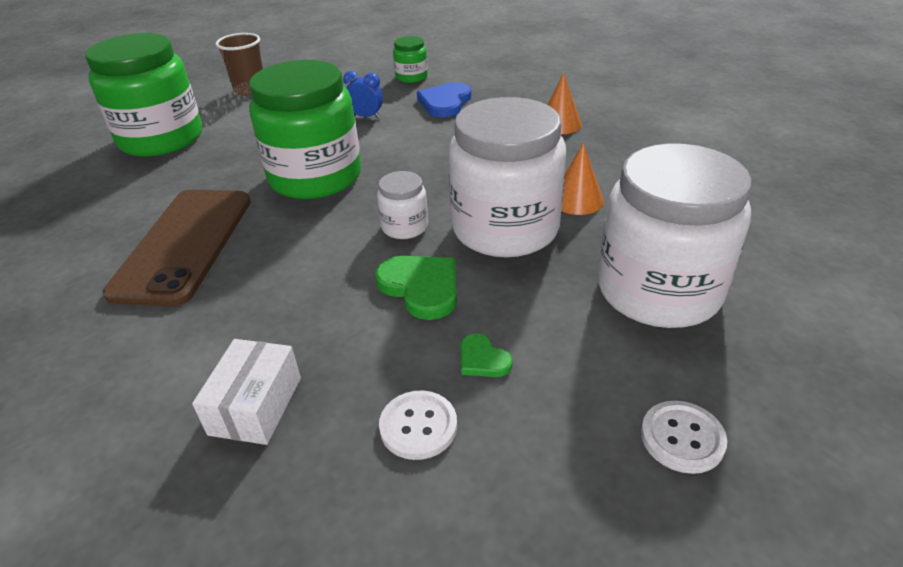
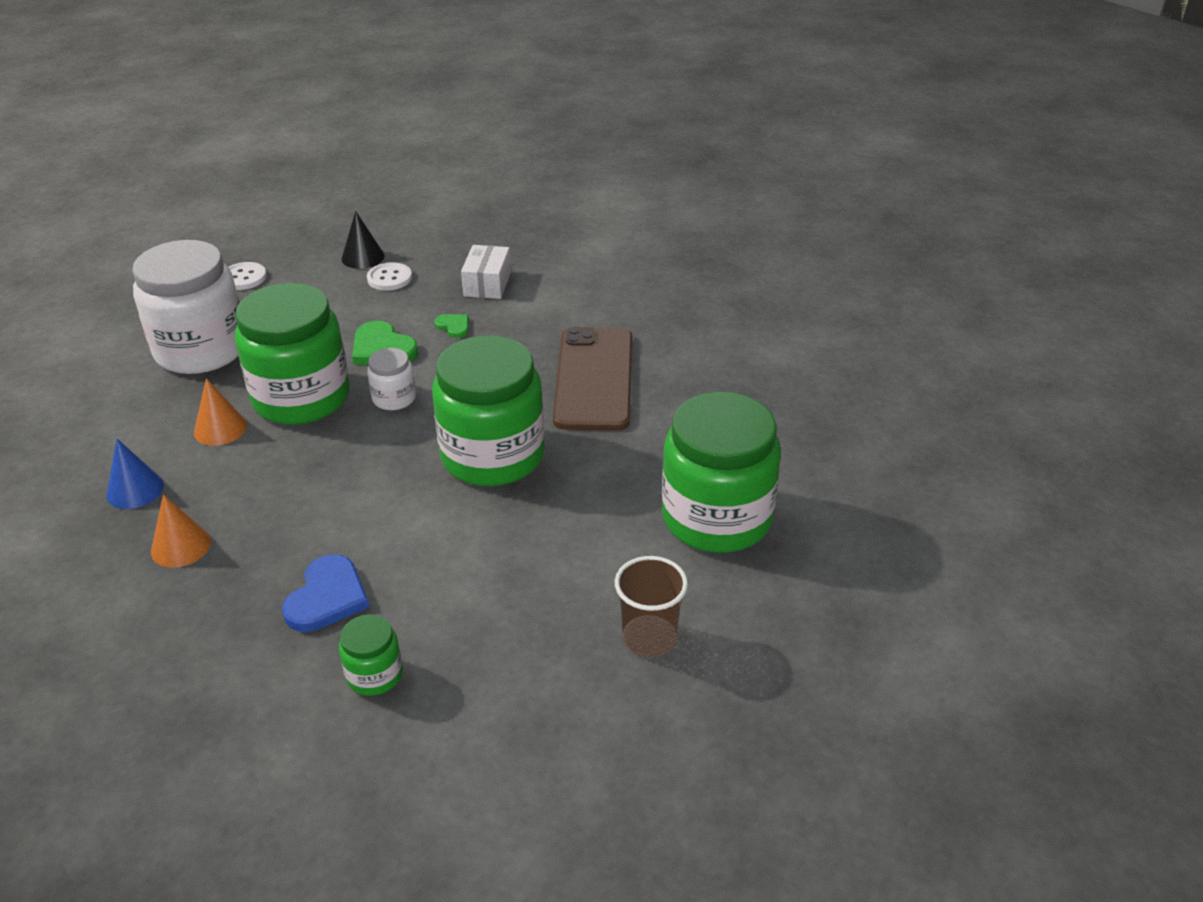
camera: 175 degrees right, 0 degrees up
blue clock [343,71,383,119] -> none
white jar [449,97,566,257] -> green jar [235,283,350,425]
green heart [460,334,513,377] -> green heart moved to [434,314,469,338]
none -> blue cone [106,439,164,509]
none -> black cone [342,211,385,269]

